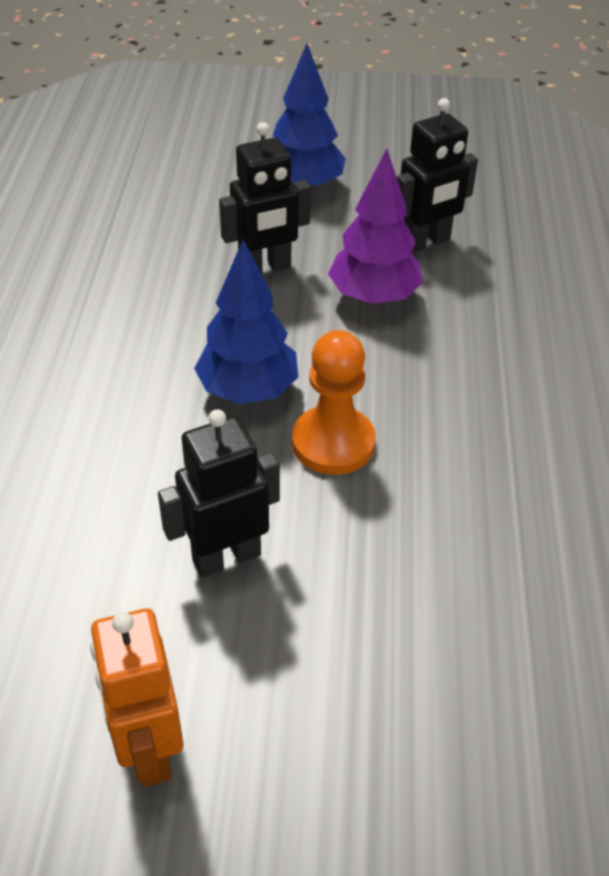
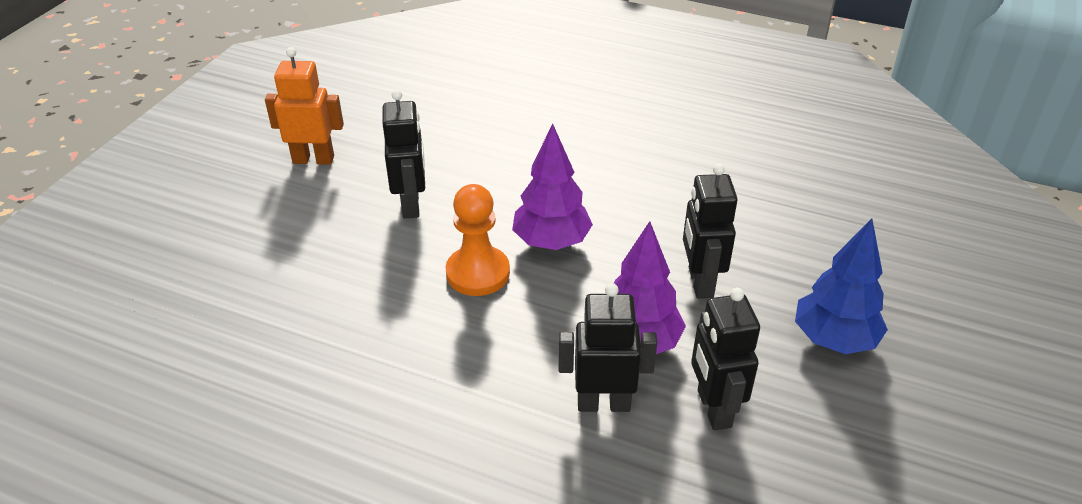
camera: 110 degrees right, 5 degrees down
blue tree [194,240,298,404] -> purple tree [512,123,593,250]
none -> black robot [559,283,657,412]

